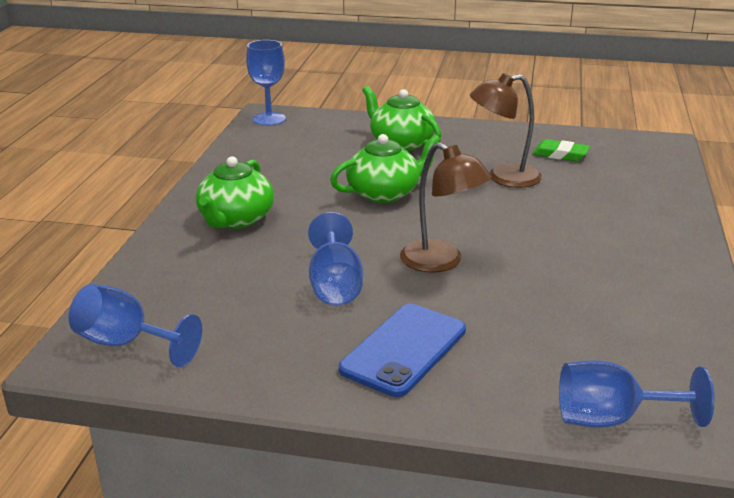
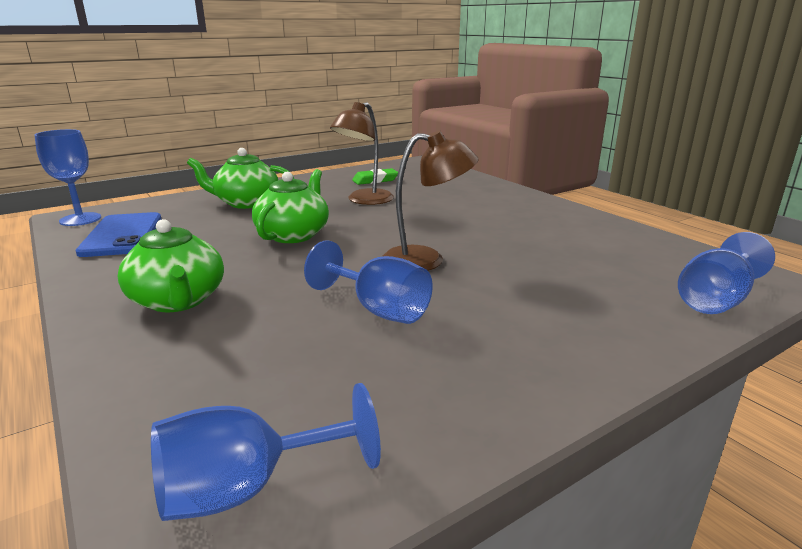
camera: 45 degrees left, 5 degrees down
blue phone [339,304,466,397] -> blue phone moved to [75,212,162,257]

